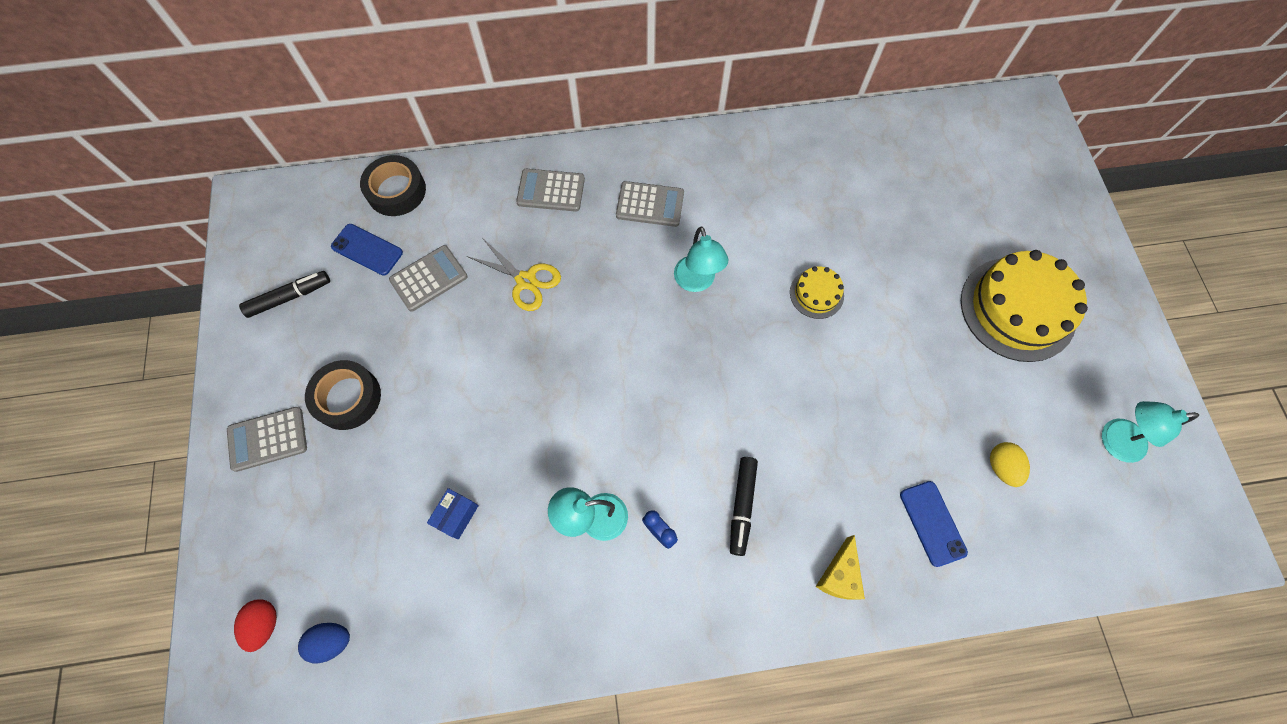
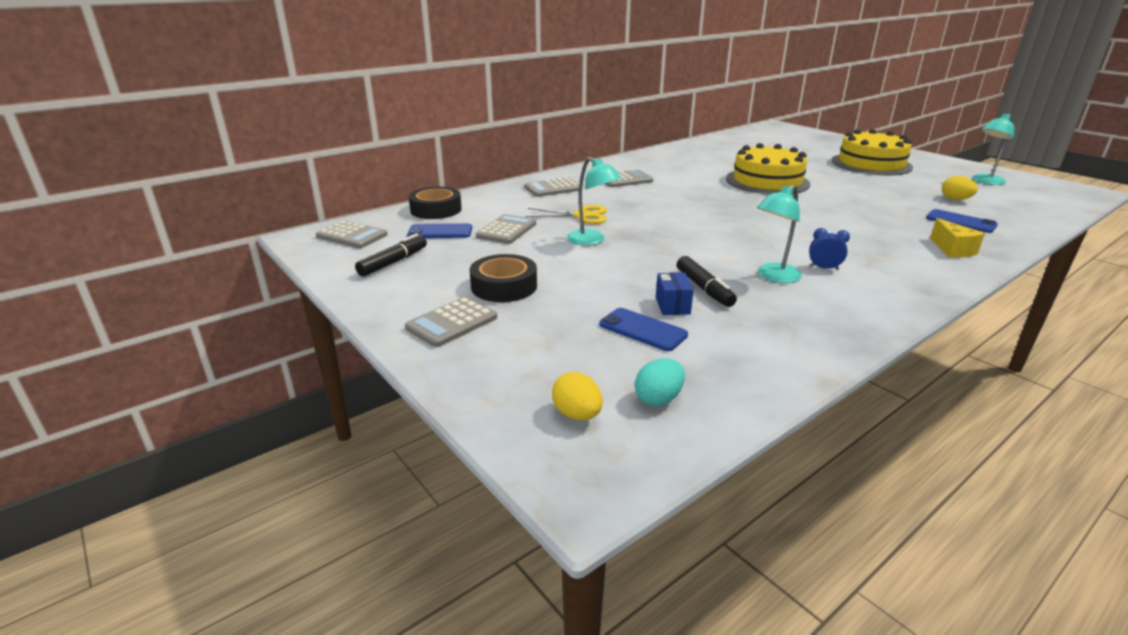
camera: 30 degrees left, 40 degrees down
red egg [234,599,277,652] -> yellow egg [552,372,603,420]
blue egg [298,623,350,663] -> turquoise egg [635,358,685,406]
turquoise lamp [674,226,728,292] -> turquoise lamp moved to [567,157,621,245]
black marker [730,457,758,556] -> black marker moved to [677,256,737,307]
yellow cake [790,266,844,319] -> yellow cake [726,143,810,195], size x2.07
none -> grey calculator [316,221,387,248]
none -> blue phone [600,308,688,351]

